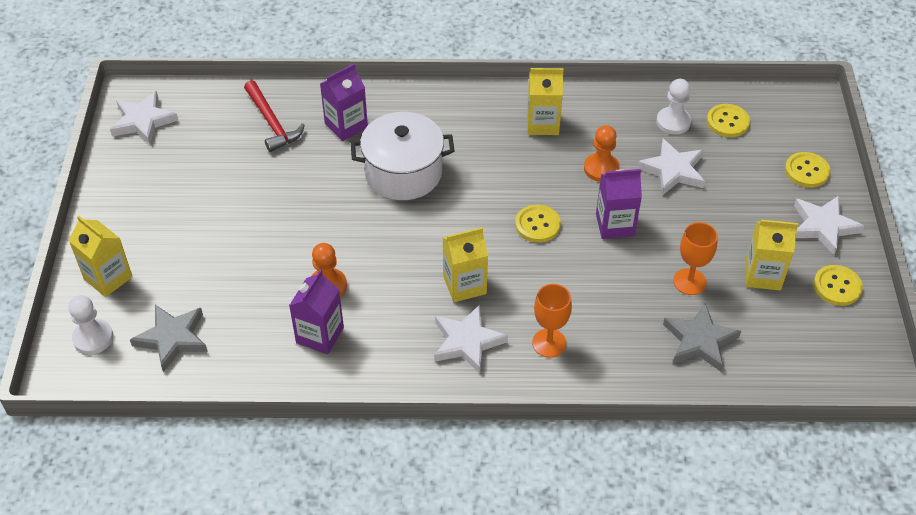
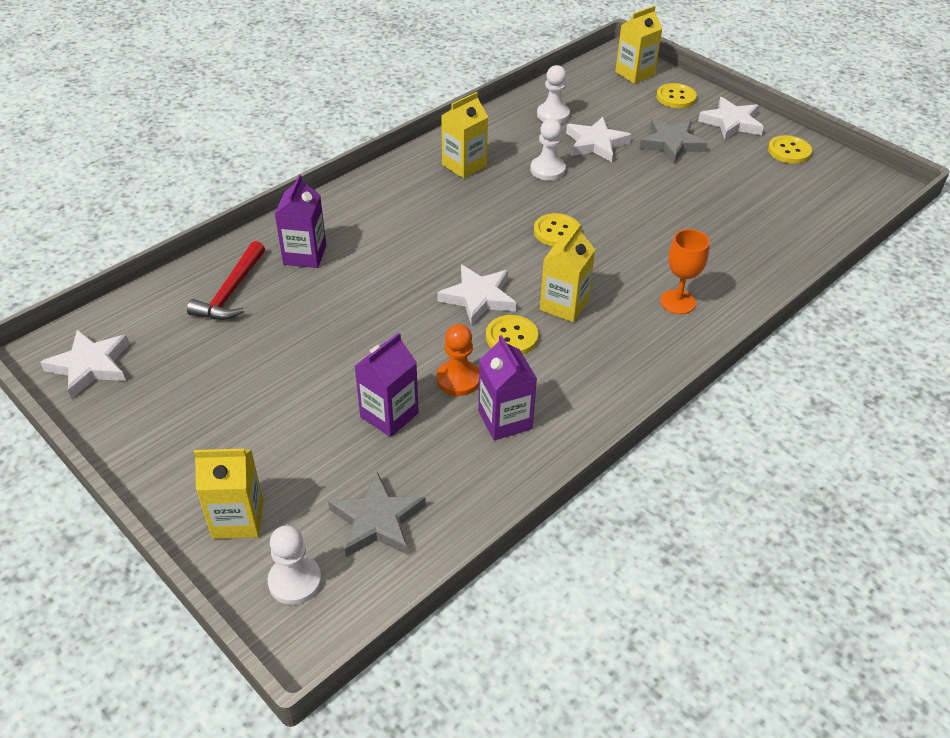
camera: 45 degrees left, 5 degrees down
red hammer [244,80,305,152] -> red hammer turned 90 degrees clockwise [187,241,265,320]
white pot [351,112,455,200] -> none
white star [434,305,508,374] -> white star moved to [437,264,516,326]
orange pawn [584,125,620,182] -> white pawn [530,119,566,180]
purple carton [596,169,642,239] -> purple carton moved to [355,332,419,437]
grey star [663,303,741,372] -> grey star moved to [640,119,708,164]
orange goblet [673,222,718,295] -> none
yellow button [707,104,750,137] -> yellow button moved to [486,315,538,354]
yellow carton [745,220,798,290] -> yellow carton moved to [615,5,663,84]

